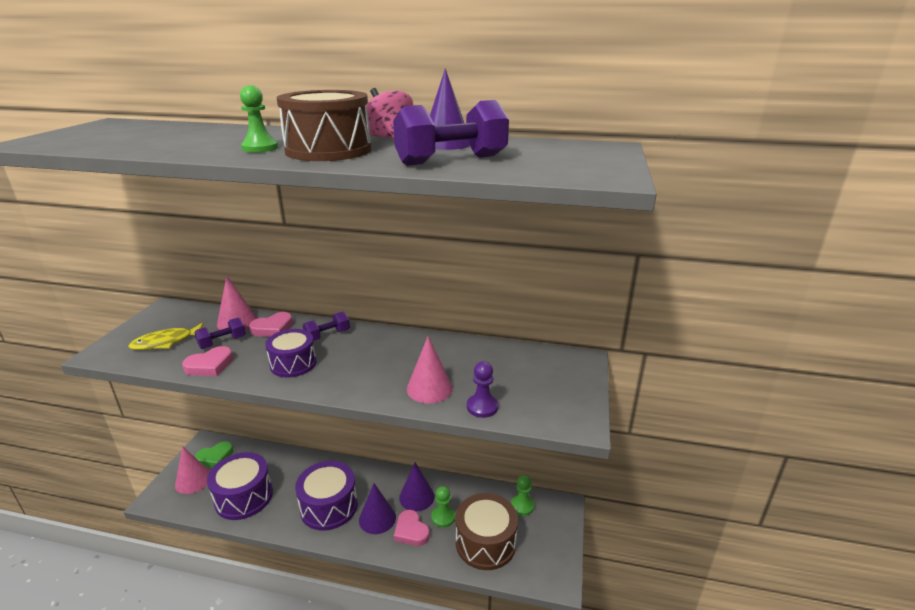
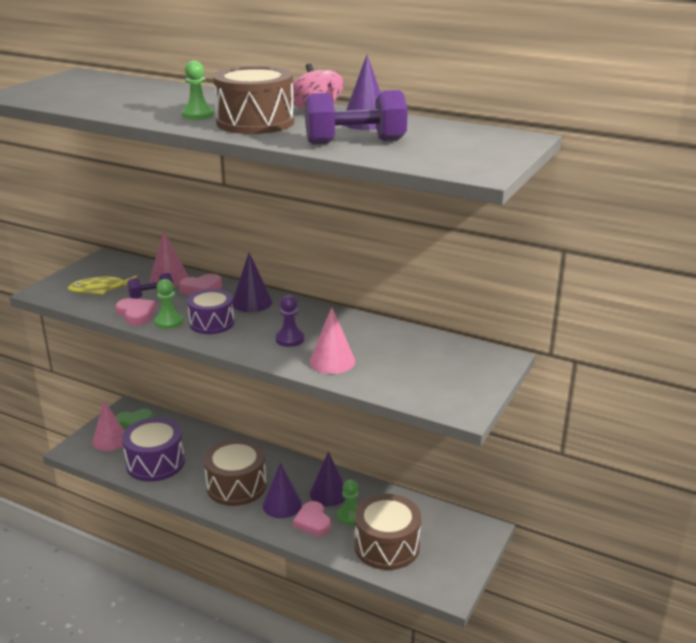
camera: 15 degrees right, 0 degrees up
pink heart [182,346,233,376] -> pink heart turned 105 degrees counterclockwise [116,298,156,326]
purple drum [295,461,358,531] -> brown drum [204,439,267,506]
purple dumbbell [303,312,350,341] -> purple cone [232,253,273,312]
purple pawn [467,361,498,418] -> purple pawn moved to [276,295,304,347]
green pawn [511,475,534,516] -> green pawn moved to [155,279,183,329]

